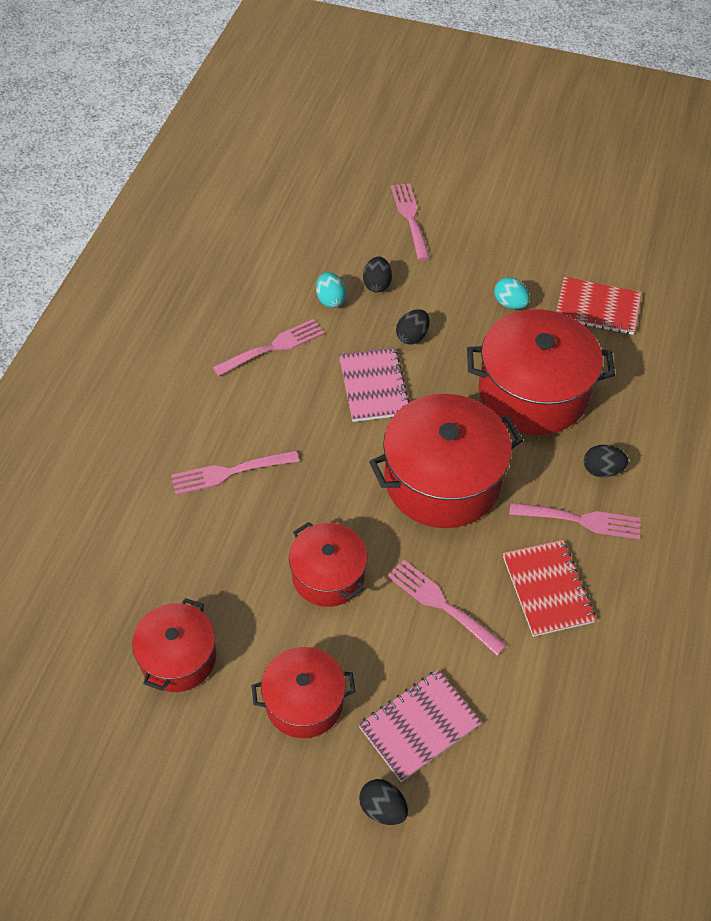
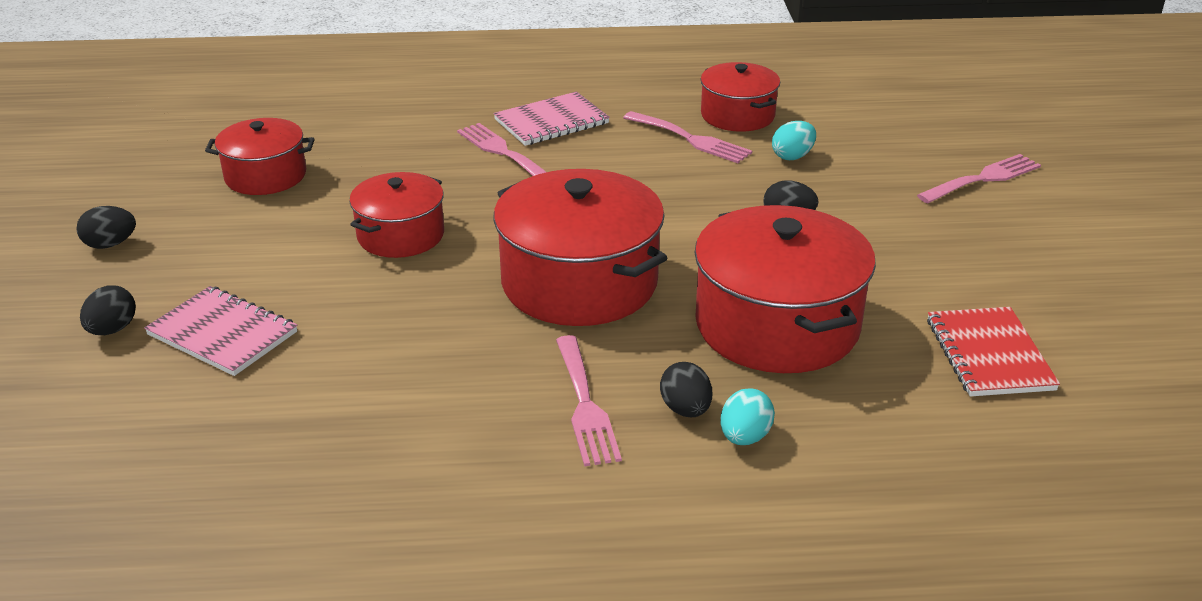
camera: 70 degrees right, 20 degrees down
red pot [252,647,356,738] -> red pot moved to [701,62,780,132]
pink notebook [339,348,410,422] -> pink notebook moved to [494,92,610,146]
black egg [363,257,392,292] -> black egg moved to [76,206,136,249]
pink fork [388,560,507,656] -> none
turquoise egg [494,277,530,309] -> turquoise egg moved to [720,388,775,445]
red notebook [503,540,596,637] -> none

